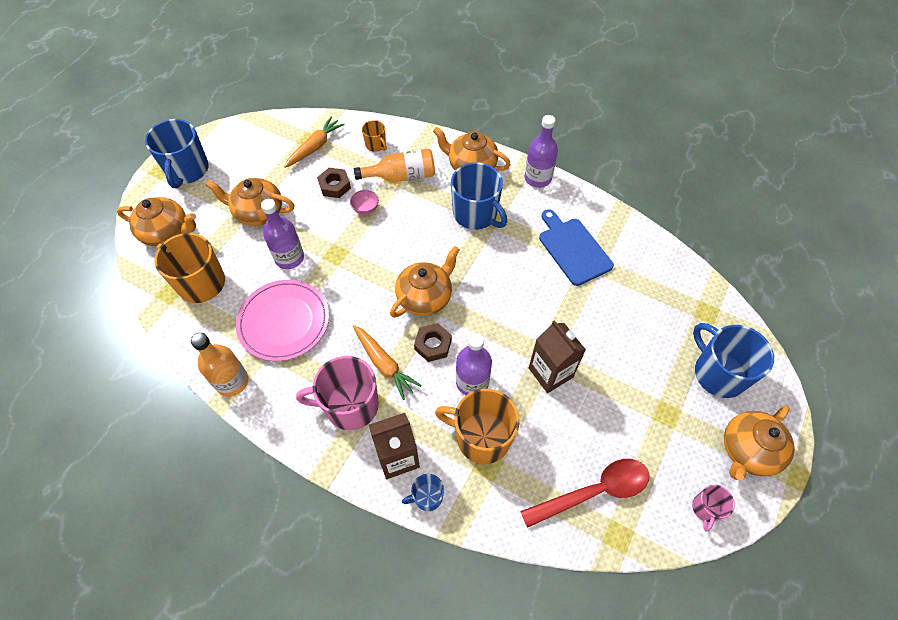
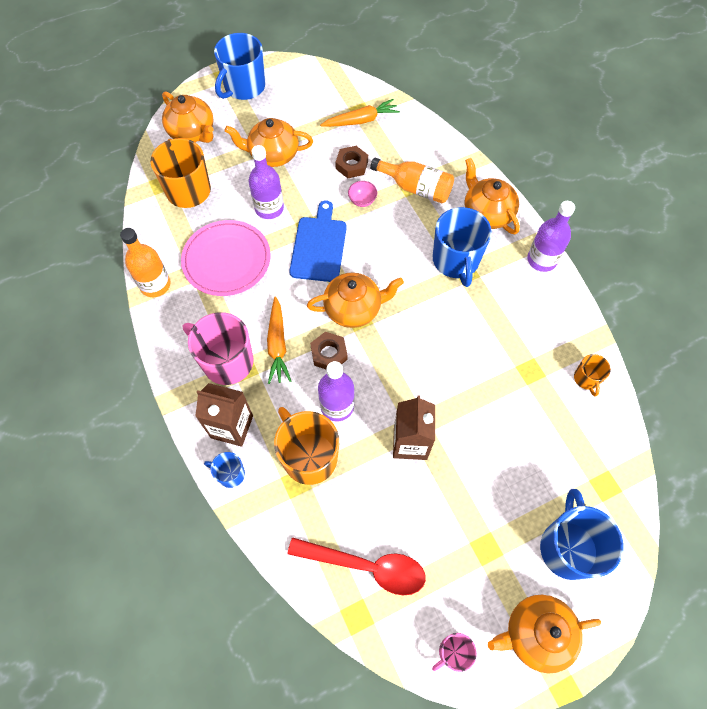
camera: 35 degrees right, 5 degrees up
orange teapot [205,178,294,226] -> orange teapot turned 45 degrees counterclockwise [224,118,313,167]
orange mug [362,120,387,152] -> orange mug moved to [574,354,611,397]
blue cutting board [539,209,614,286] -> blue cutting board moved to [289,200,347,282]

